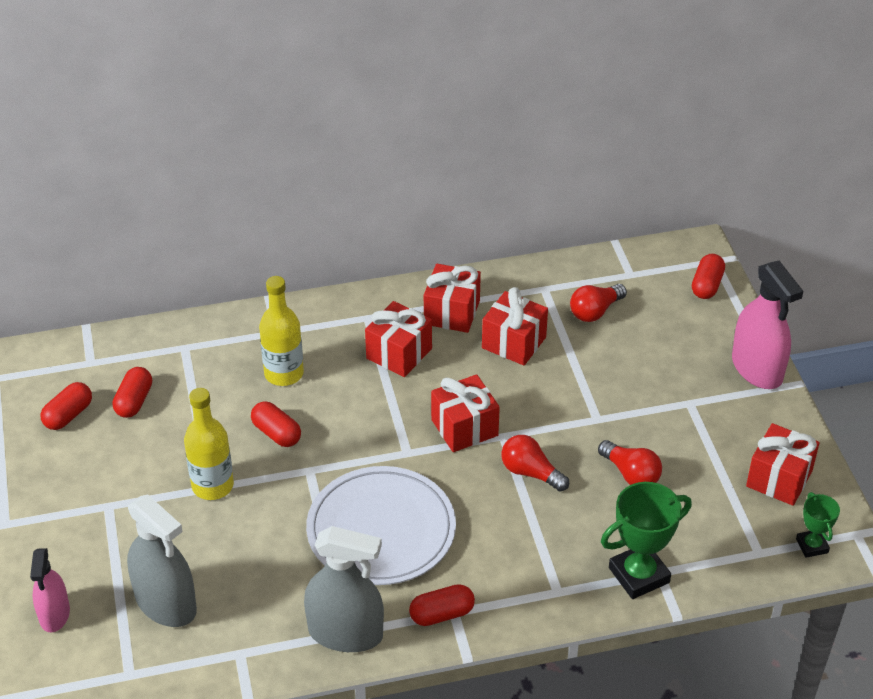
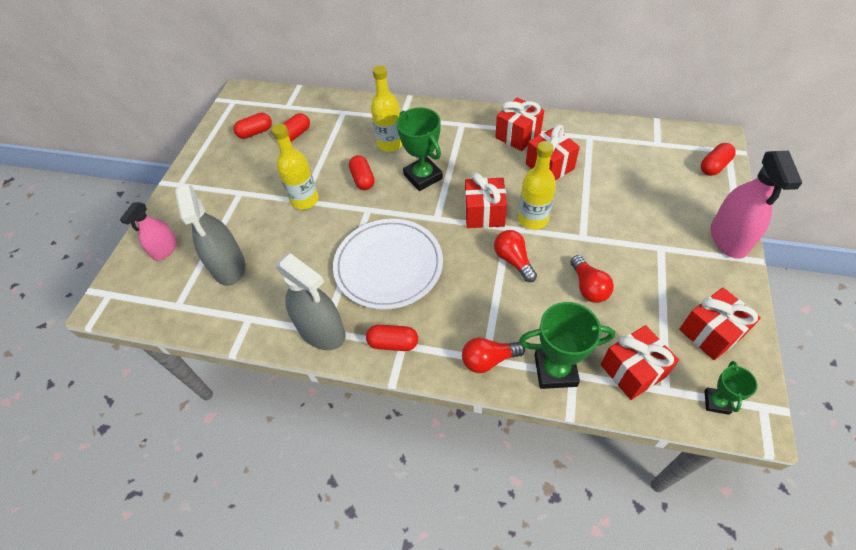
camera: 30 degrees right, 10 degrees up
red gift [365,301,432,377] -> red gift moved to [601,325,679,400]
red light bulb [570,284,627,322] -> red light bulb moved to [462,338,525,373]
none -> green trophy [396,108,443,191]
none -> yellow bottle [518,141,556,230]

